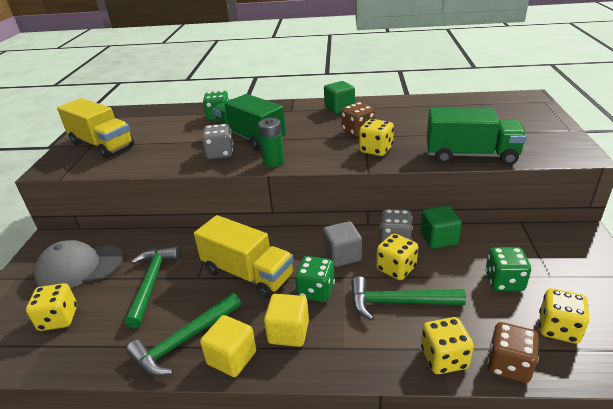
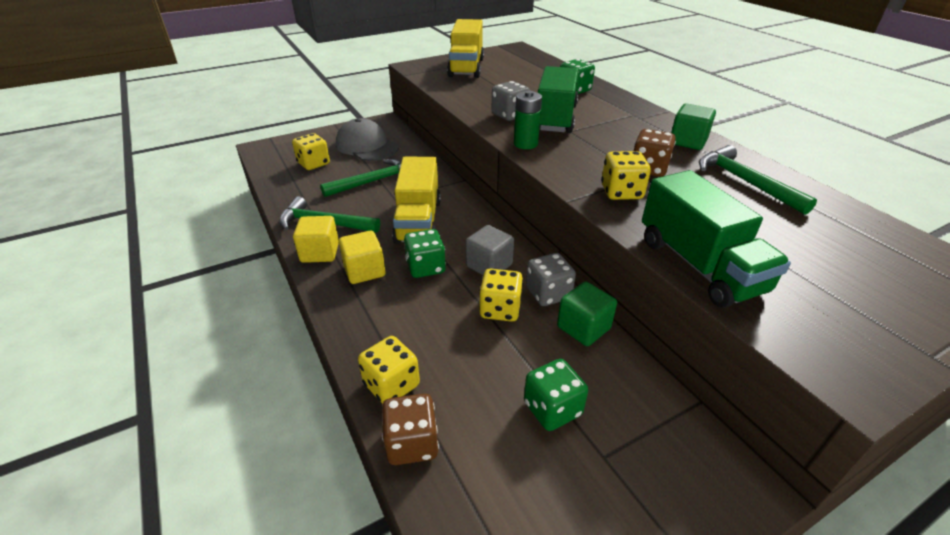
camera: 55 degrees right, 5 degrees up
green hammer [351,276,466,321] -> green hammer moved to [699,145,817,215]
yellow dice [539,288,590,344] -> none

